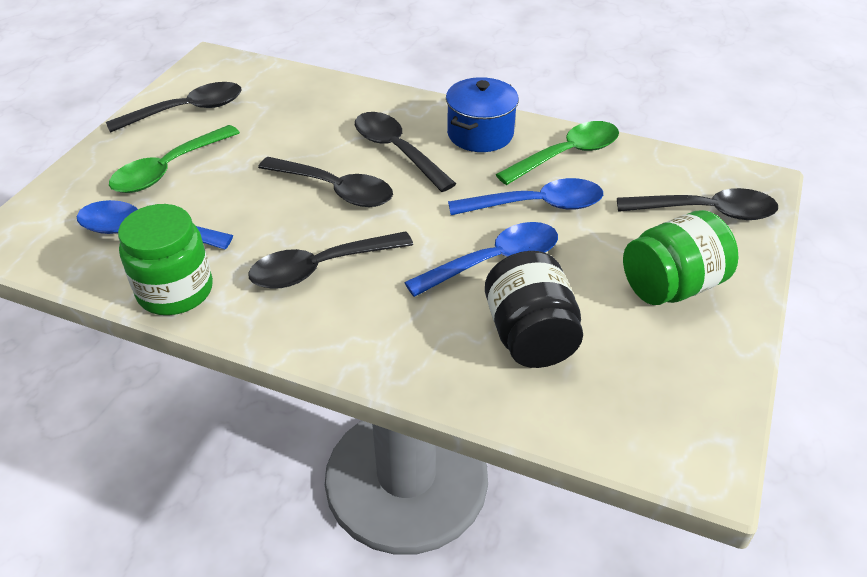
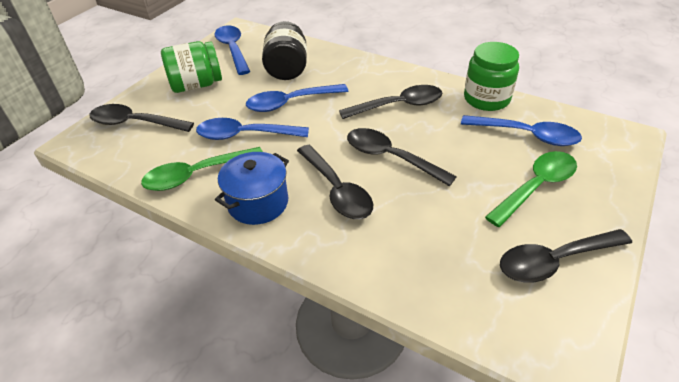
camera: 170 degrees left, 0 degrees up
none -> blue spoon [214,25,250,75]

